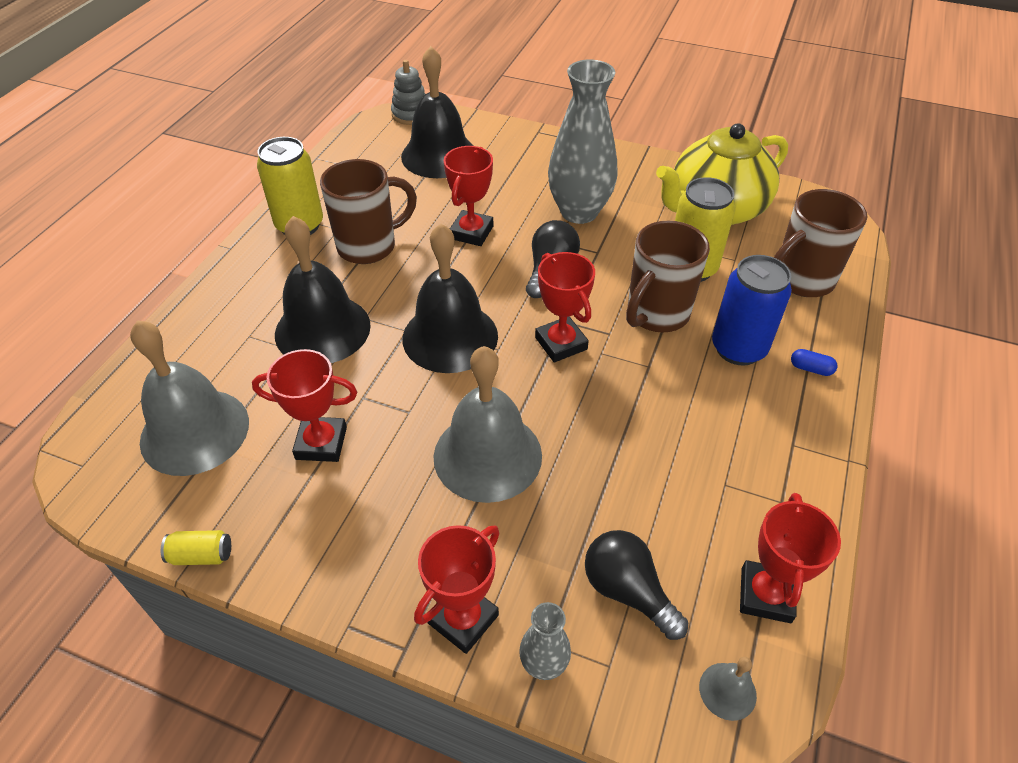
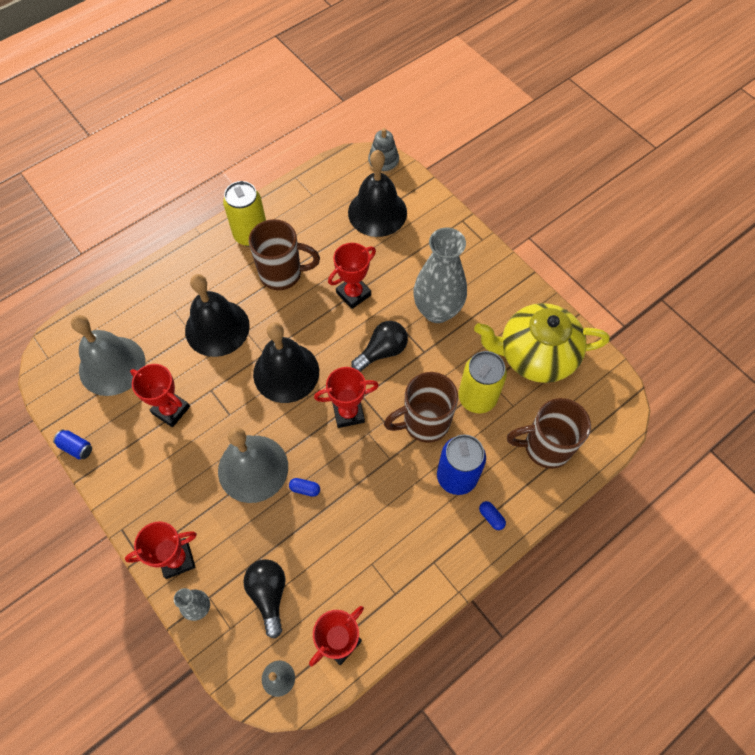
camera: 30 degrees right, 15 degrees up
yellow can [161,530,231,565] -> blue can [53,430,92,459]
red trophy [535,252,595,363] -> red trophy turned 75 degrees clockwise [314,367,379,428]
none -> blue capsule [289,478,320,497]

